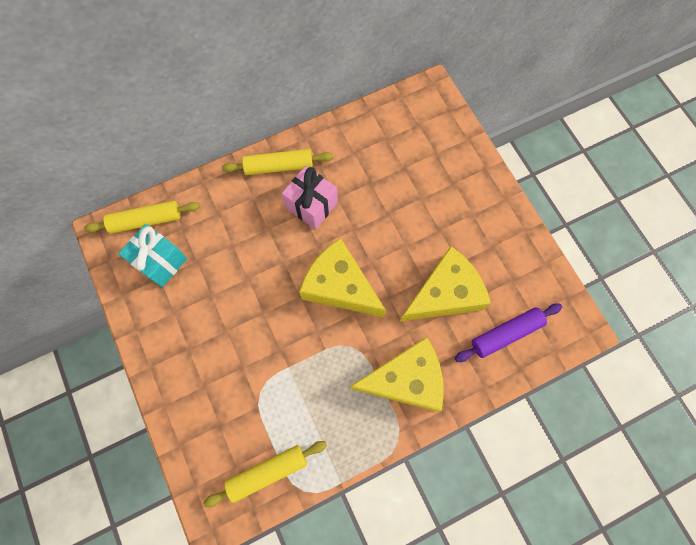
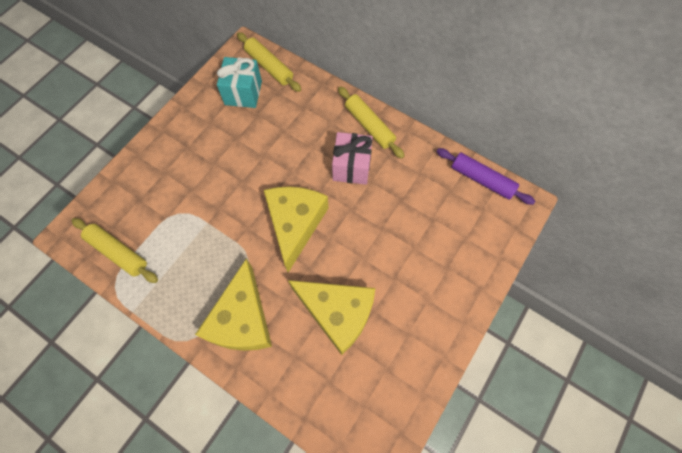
camera: 60 degrees right, 5 degrees down
yellow cheese [350,337,444,412] -> yellow cheese turned 45 degrees clockwise [195,259,272,351]
purple rolling pin [455,304,562,362] -> purple rolling pin moved to [436,148,535,205]

